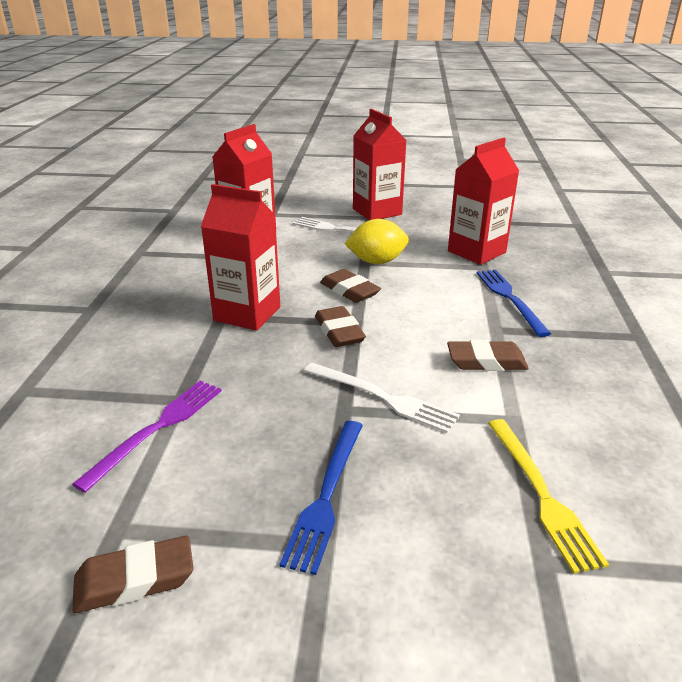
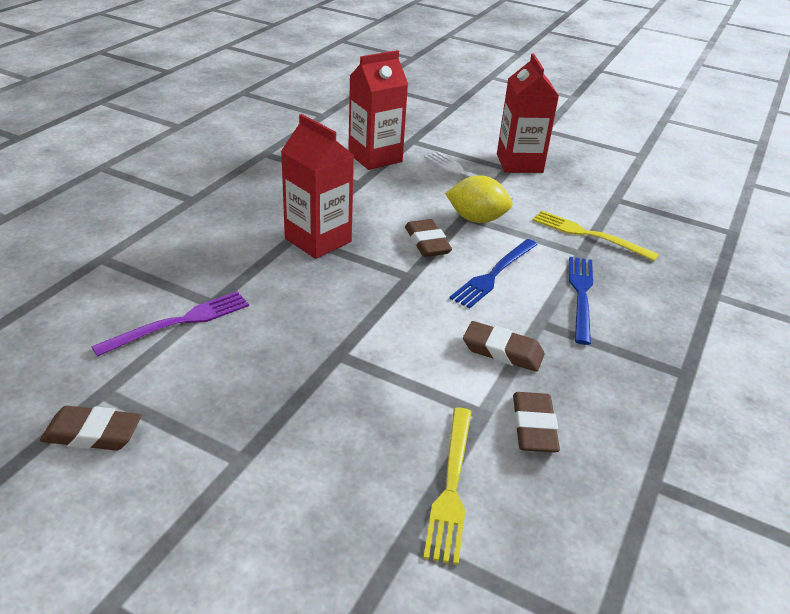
camera: 20 degrees right, 5 degrees up
blue fork [279,421,363,575] -> blue fork moved to [449,239,538,309]
white fork [304,363,460,433] -> none
brown eraser [315,306,366,347] -> brown eraser moved to [513,392,560,453]
red carton [448,138,519,265] -> yellow fork [532,211,659,261]

